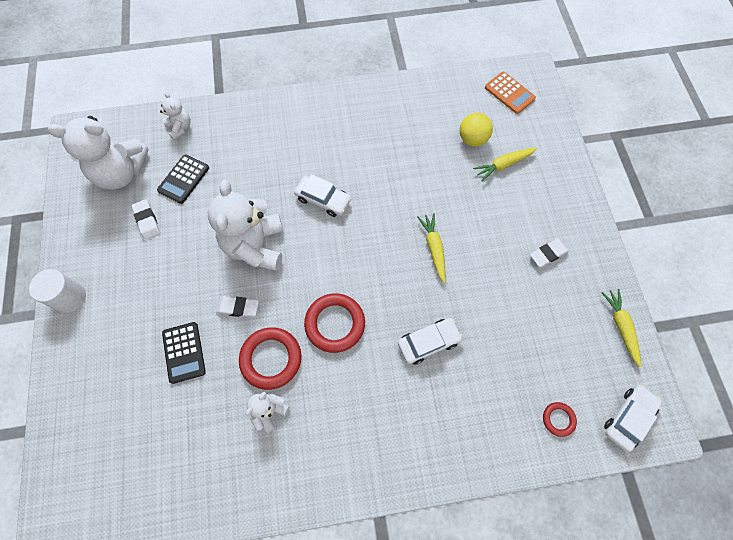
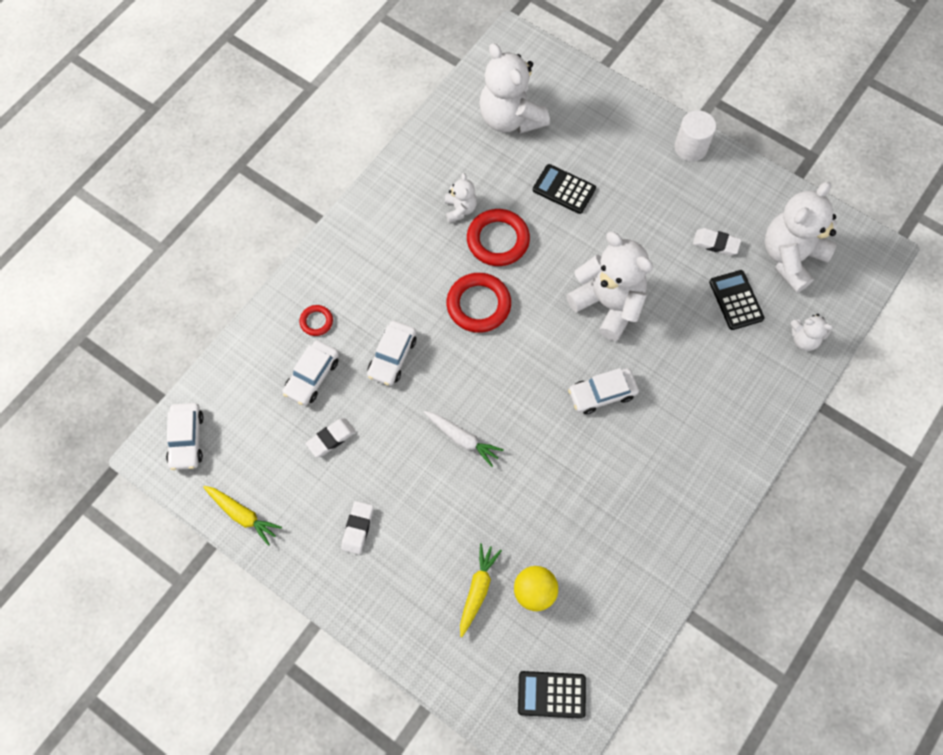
camera: 135 degrees right, 0 degrees up
white eraser [216,296,259,318] -> white eraser moved to [306,418,356,457]
yellow carrot [418,213,445,283] -> white carrot [424,411,504,467]
orange calculator [485,72,536,114] -> black calculator [518,671,586,719]
red ring [543,402,577,437] -> red ring moved to [299,305,333,336]
none -> white car [282,340,339,406]
none -> white teddy bear [479,43,550,134]

